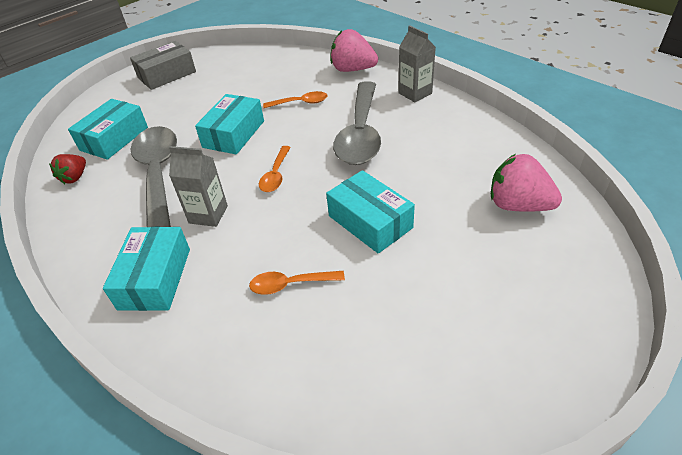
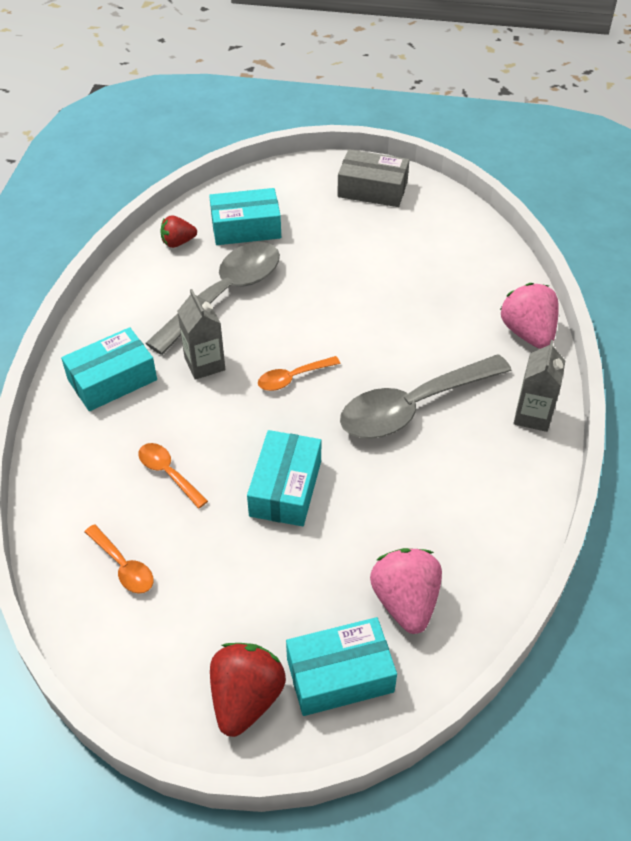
camera: 50 degrees right, 5 degrees up
turquoise box [195,94,264,154] -> turquoise box moved to [286,617,397,716]
orange spoon [263,91,328,108] -> orange spoon moved to [85,524,154,594]
none -> red strawberry [210,643,286,737]

